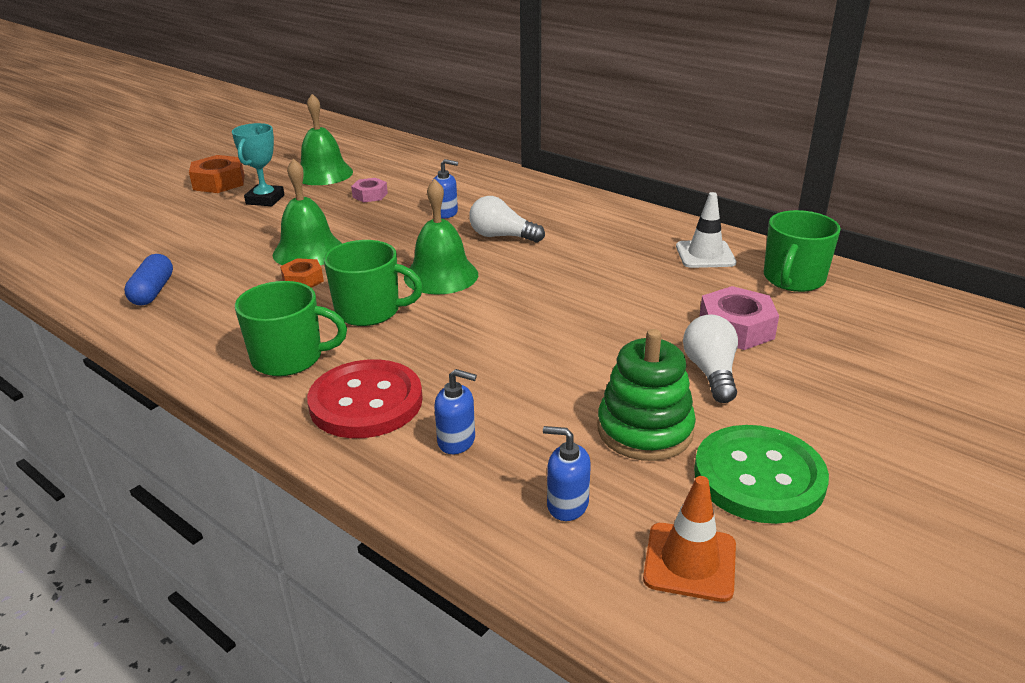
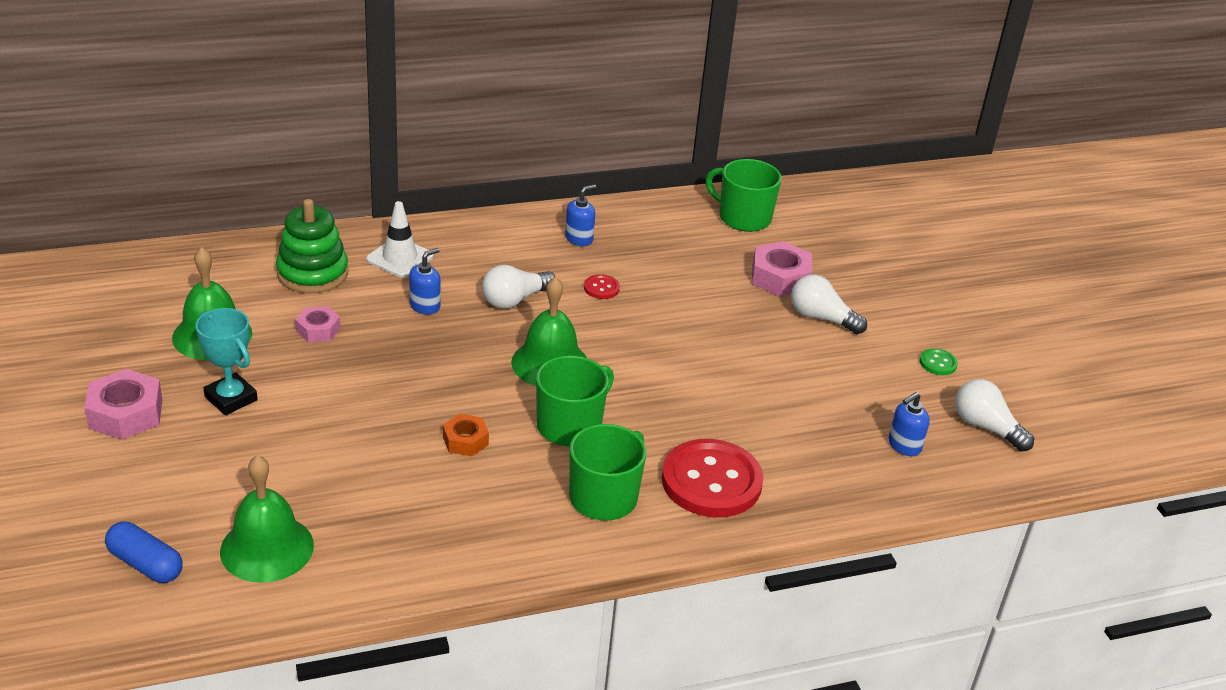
camera: 60 degrees left, 5 degrees up
blue capsule [124,254,173,306] -> blue capsule moved to [105,522,183,583]
orange nut [189,155,245,193] -> pink nut [84,369,162,440]
green bell [273,159,342,265] -> green bell moved to [220,455,314,583]
blue soap dispenser [434,369,477,454] -> blue soap dispenser moved to [565,184,596,246]
green stacking toy [597,329,696,461] -> green stacking toy moved to [276,199,348,293]
orange traffic cone [643,476,736,602] -> white light bulb [955,379,1034,452]
white traffic cone [676,192,736,268] -> white traffic cone moved to [366,201,433,278]
green button [694,425,829,524] -> green button [920,348,958,375], size x0.42
green mug [764,210,841,292] -> green mug turned 150 degrees clockwise [706,159,782,232]
none -> red button [584,274,620,299]

